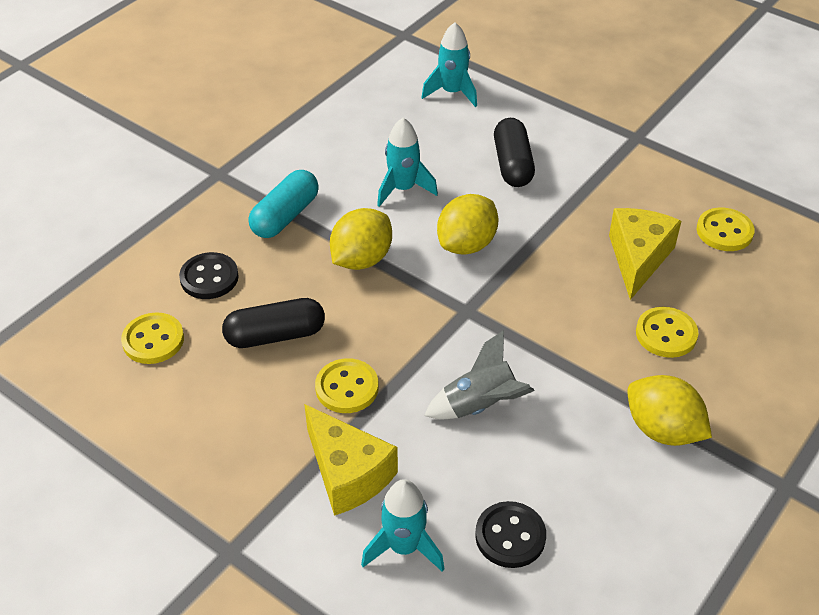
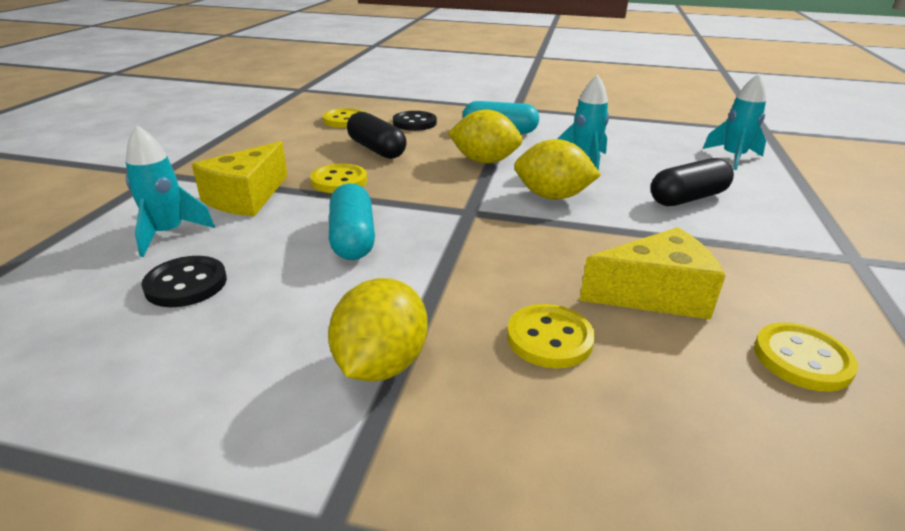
camera: 65 degrees right, 15 degrees down
grey rocket [424,330,535,419] -> turquoise capsule [329,183,375,260]

